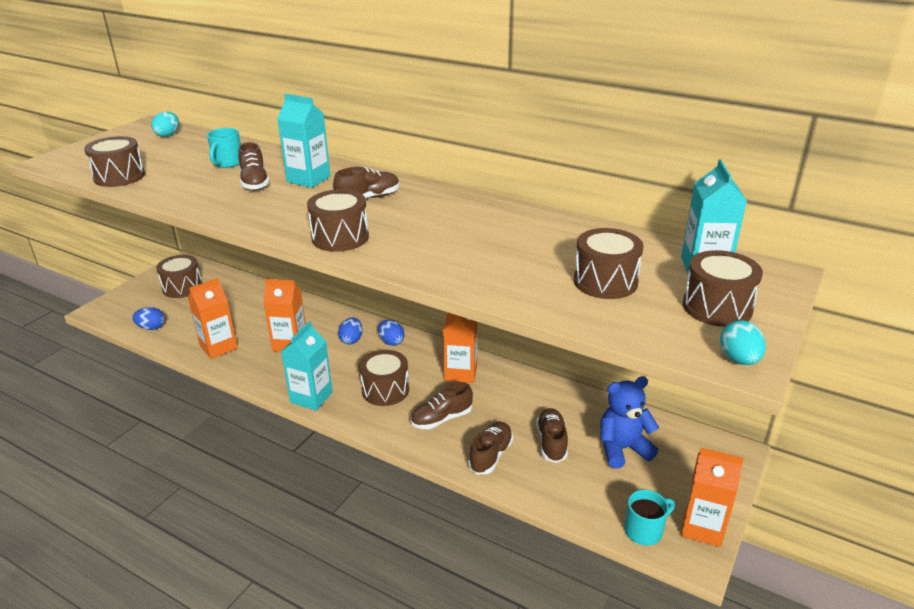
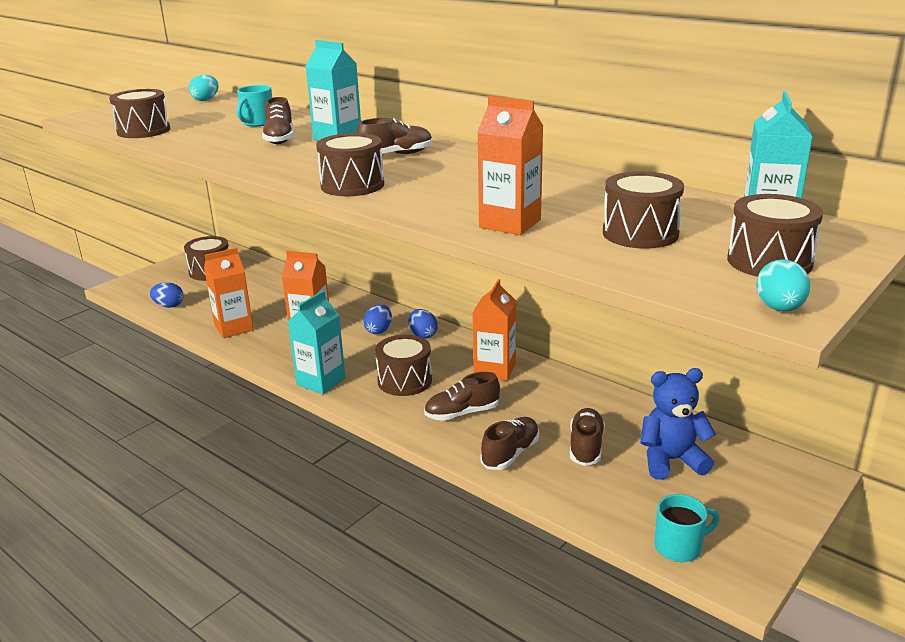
camera: 10 degrees right, 5 degrees down
orange carton [681,447,744,547] -> orange carton moved to [477,96,543,235]

